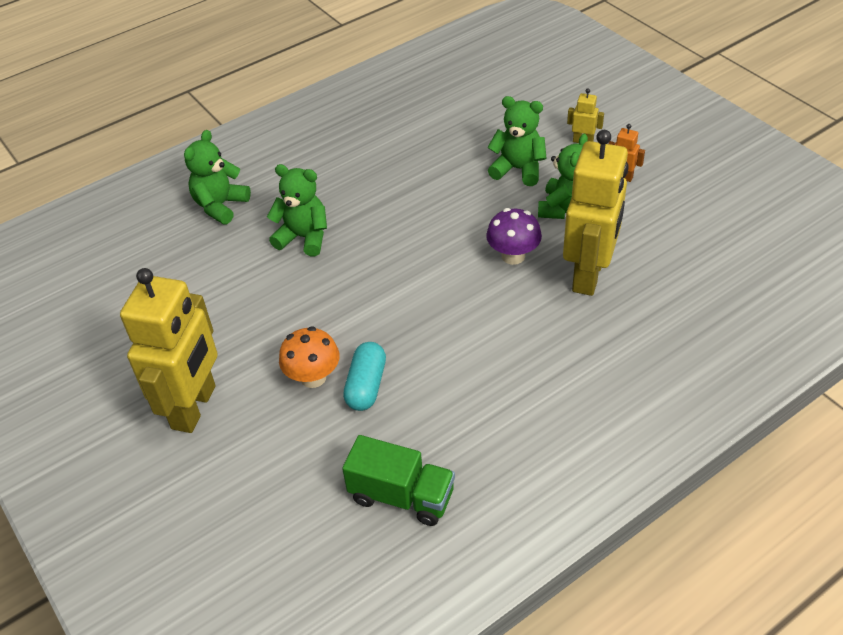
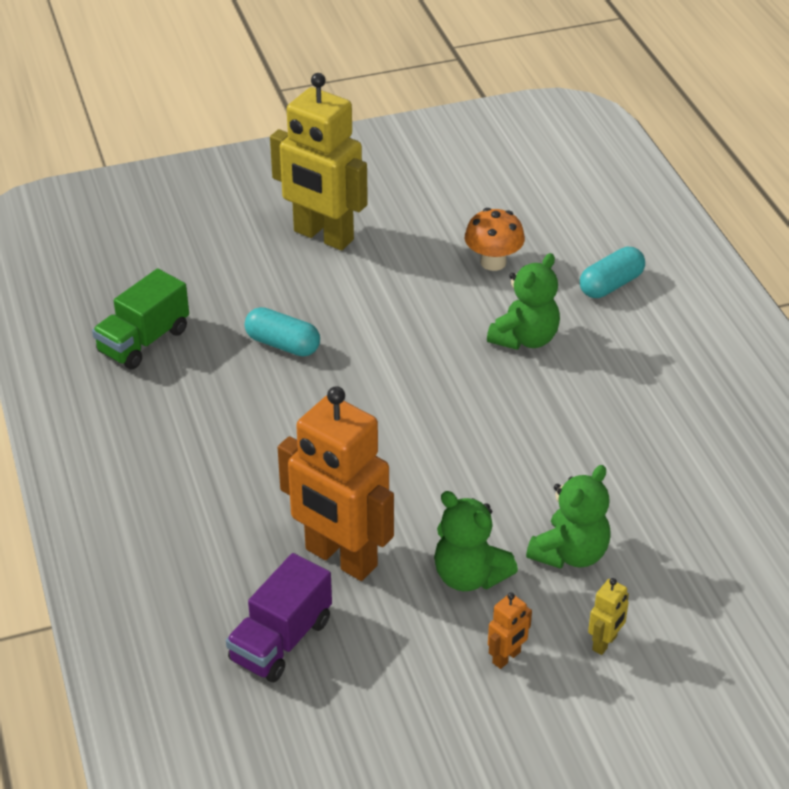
camera: 105 degrees right, 5 degrees down
green teddy bear [184,130,251,224] -> turquoise capsule [580,247,645,298]
orange mushroom [279,326,340,388] -> orange mushroom moved to [465,208,525,271]
purple mushroom [486,208,542,265] -> none
yellow robot [563,130,629,296] -> orange robot [278,386,394,581]
none -> purple truck [226,553,332,682]

